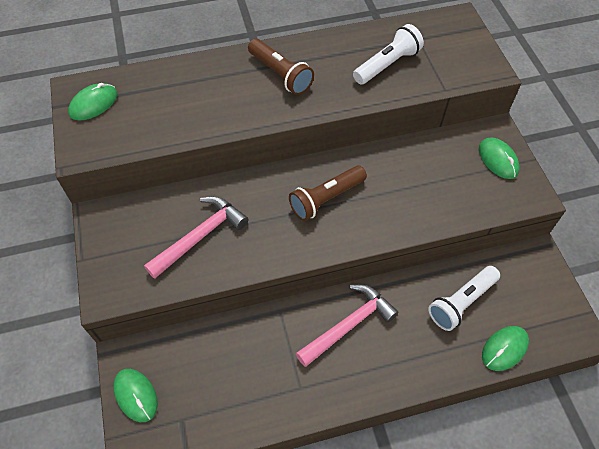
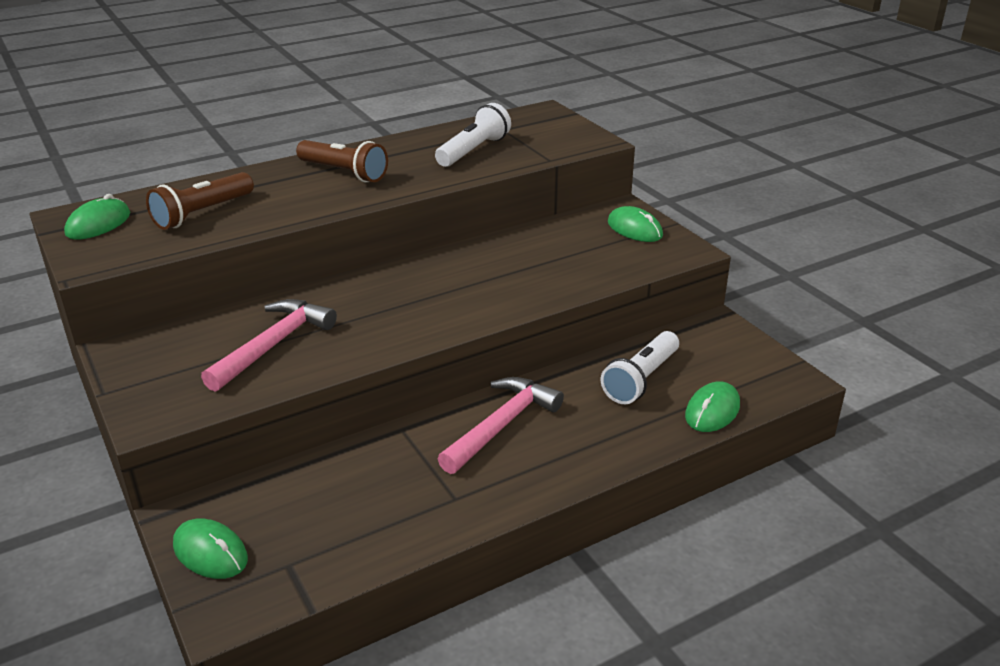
camera: 15 degrees left, 25 degrees down
brown flashlight [289,165,367,221] -> brown flashlight moved to [146,172,254,230]

